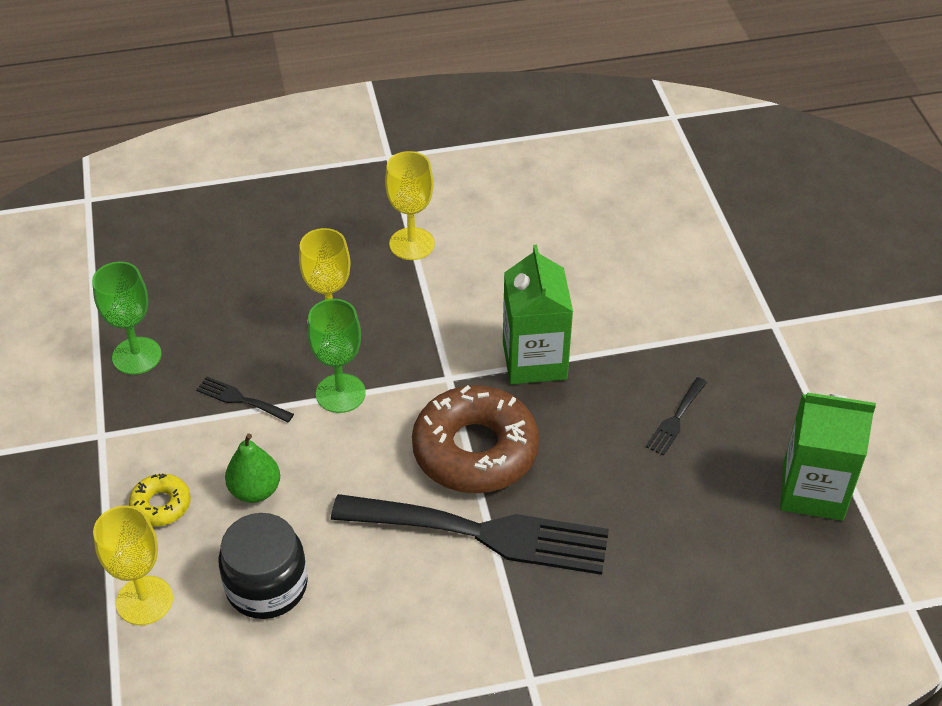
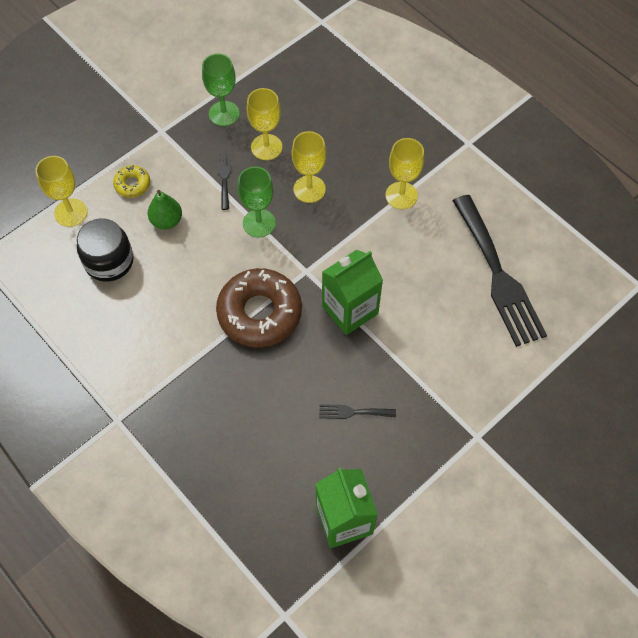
camera: 60 degrees right, 15 degrees up
black fork [331,494,609,575] -> black fork moved to [453,195,547,347]
none -> yellow goblet [247,88,282,160]

